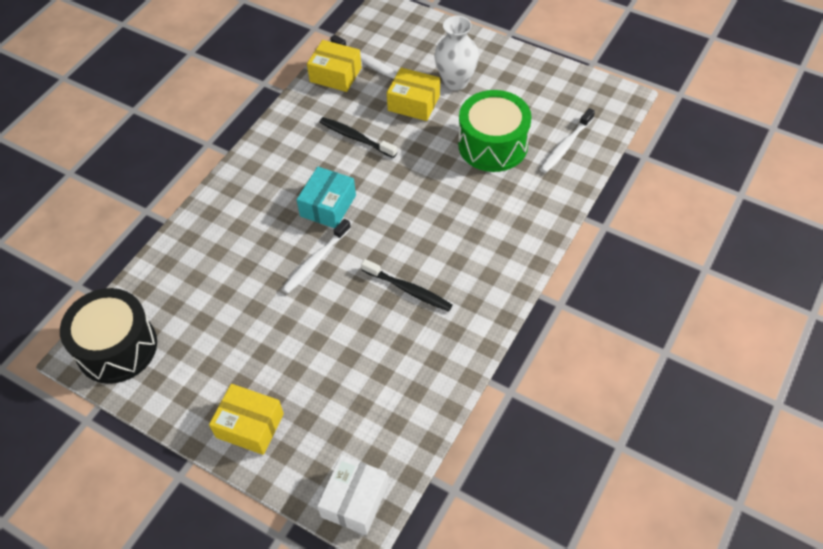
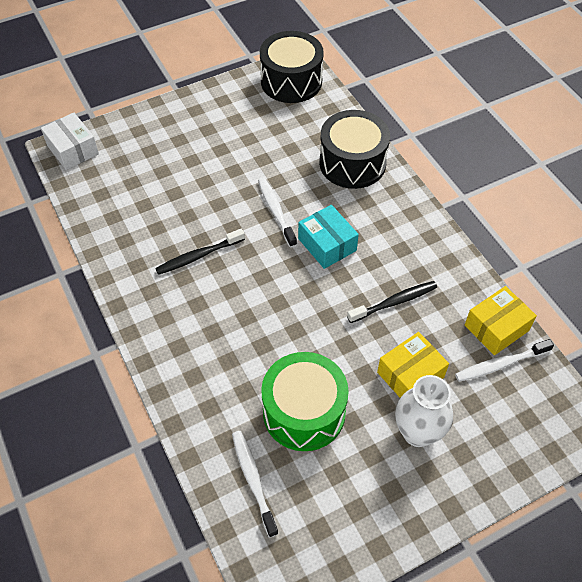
camera: 120 degrees right, 0 degrees up
yellow box [209,384,284,455] -> none
none -> black drum [319,110,390,189]

